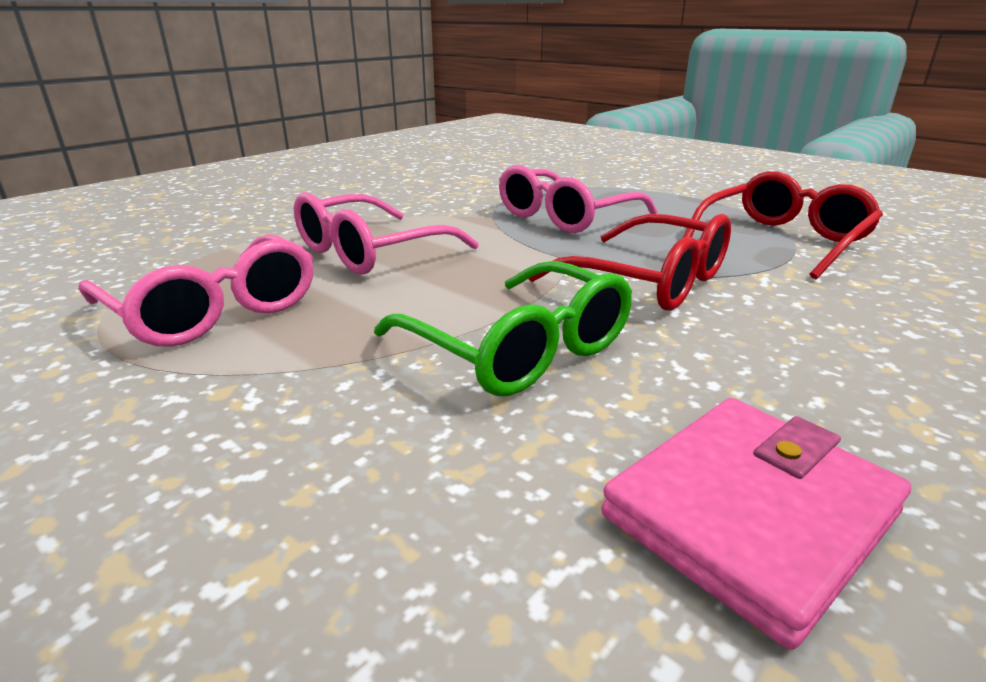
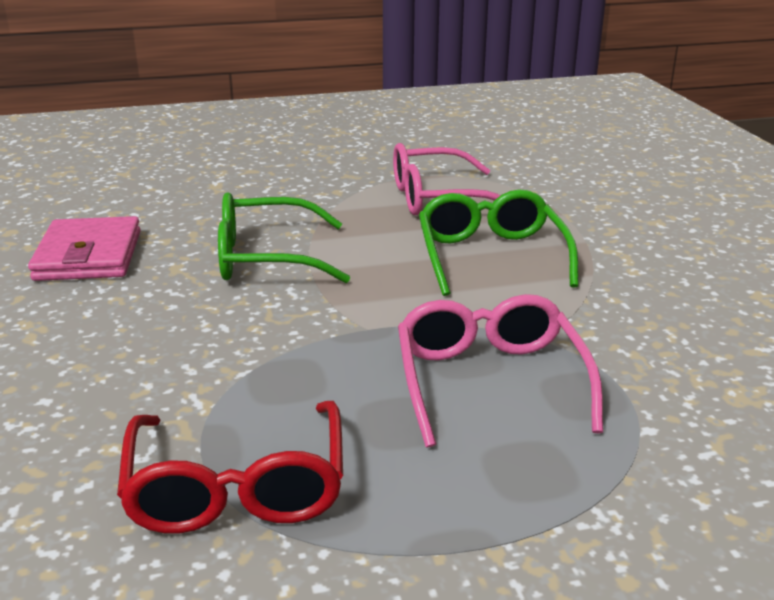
camera: 125 degrees right, 0 degrees up
pink glasses [294,192,479,275] -> green glasses [419,190,578,296]
red glasses [529,214,731,311] -> none

